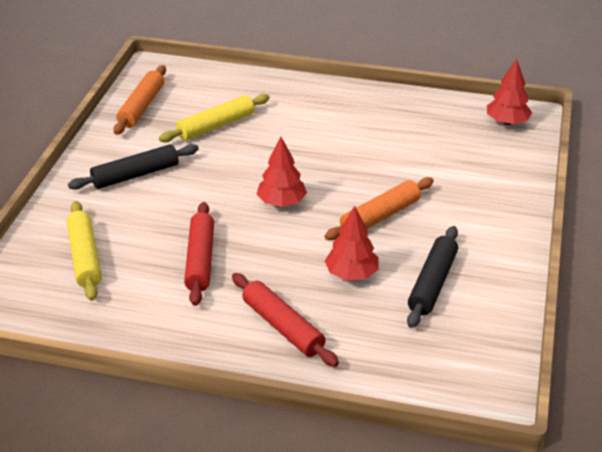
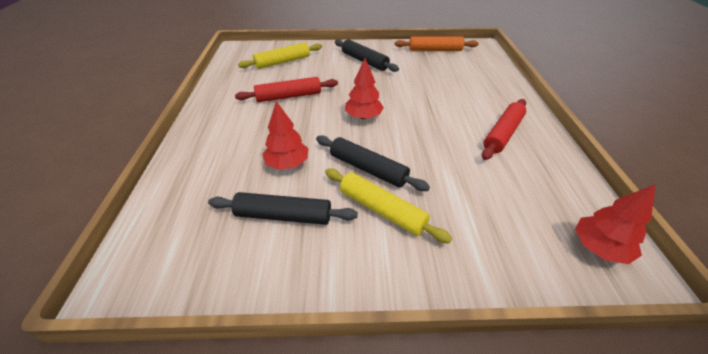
camera: 75 degrees right, 5 degrees up
yellow rolling pin [159,94,270,142] -> yellow rolling pin moved to [325,169,452,243]
red rolling pin [232,273,339,367] -> red rolling pin moved to [482,99,526,160]
orange rolling pin [325,177,434,240] -> black rolling pin [316,135,430,191]

